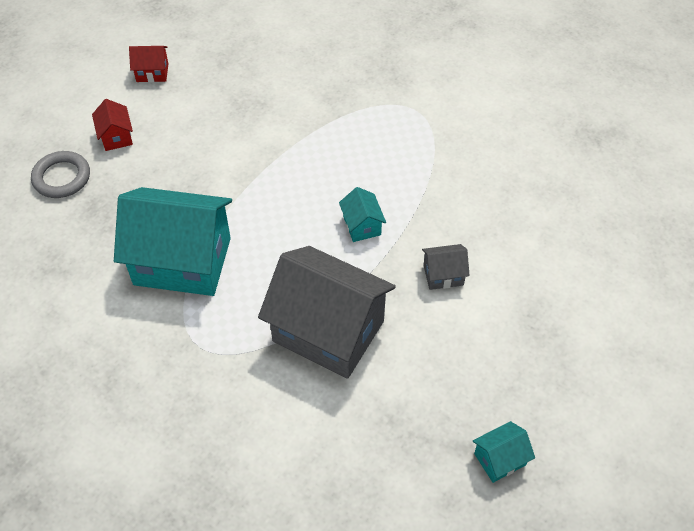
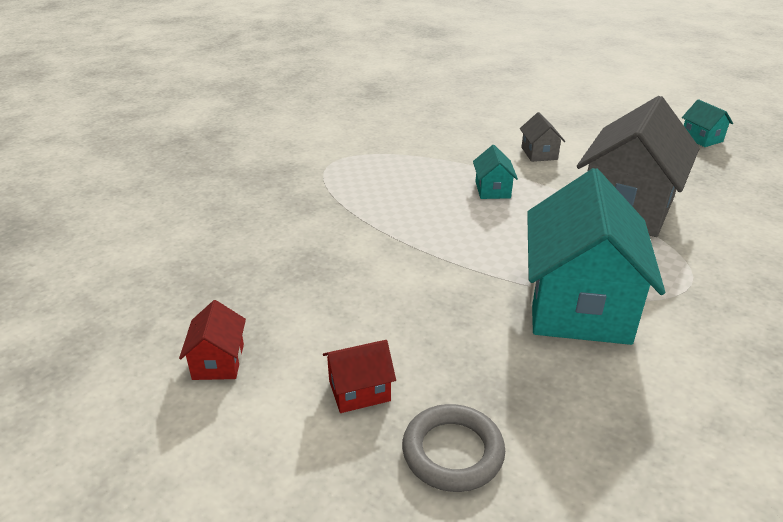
camera: 90 degrees left, 20 degrees down
turquoise house [339,187,386,242] -> turquoise house turned 75 degrees counterclockwise [473,145,518,199]

